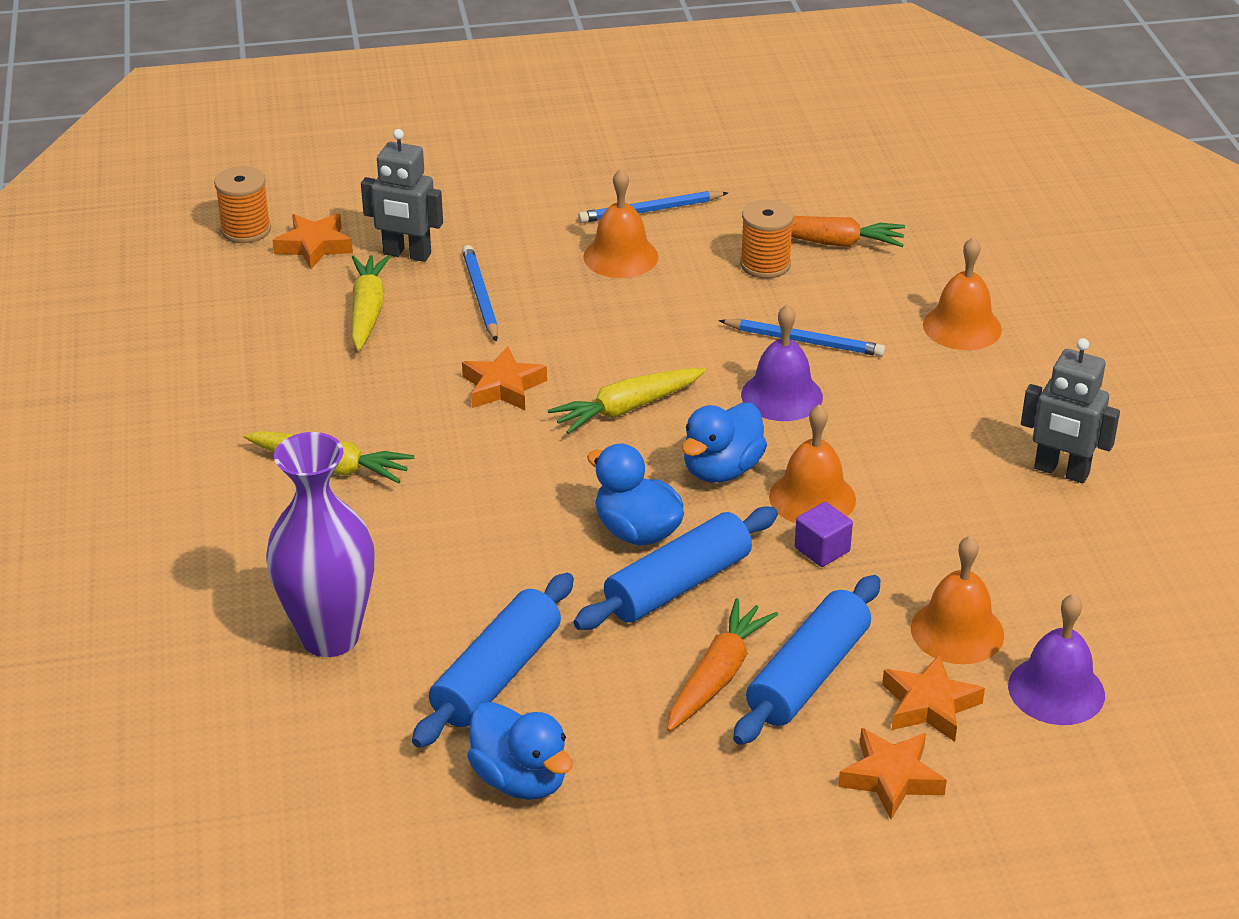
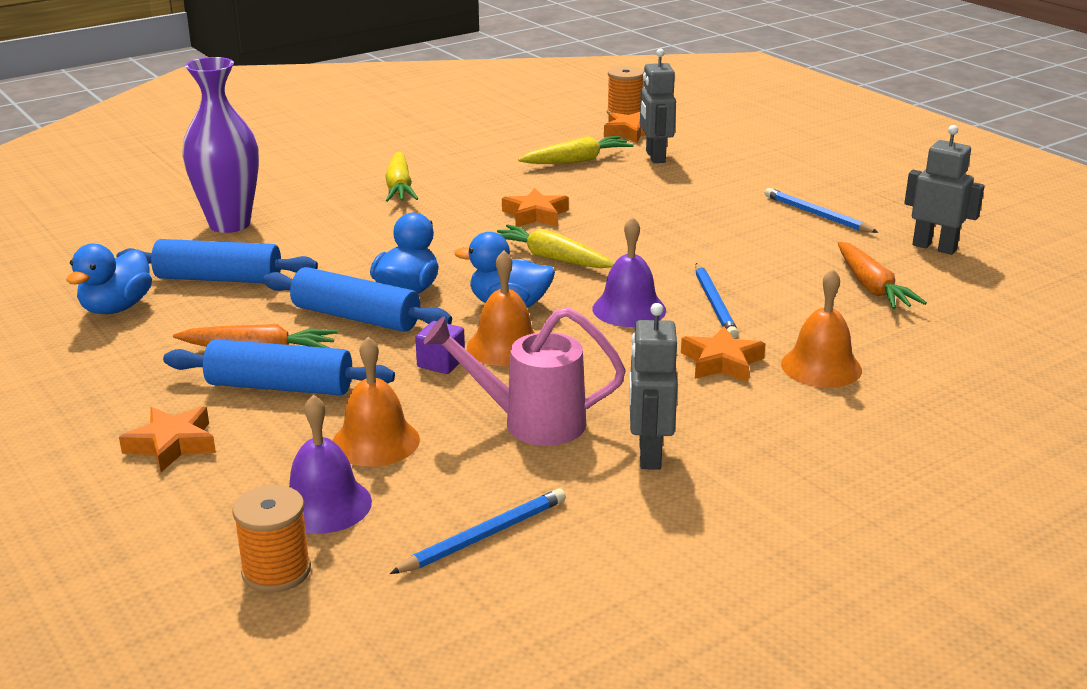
camera: 65 degrees right, 10 degrees down
blue pencil [462,245,498,342] -> blue pencil moved to [390,488,566,574]
orange bell [583,169,658,278] -> none
orange spool [740,200,794,278] -> orange spool moved to [232,485,311,593]
orange star [882,654,985,742] -> orange star moved to [681,326,765,382]
none -> pink watering can [423,307,626,446]
none -> grey robot [904,125,985,255]

